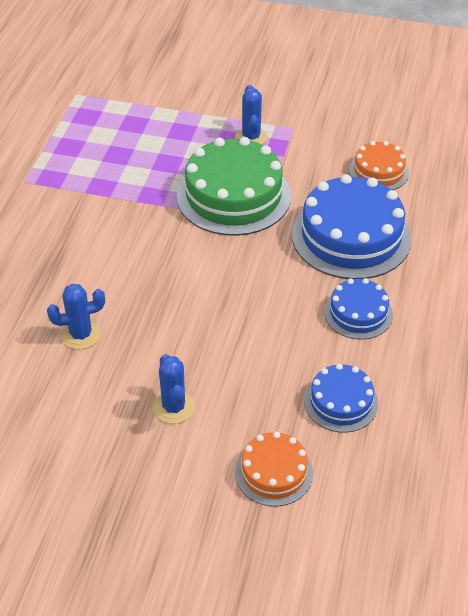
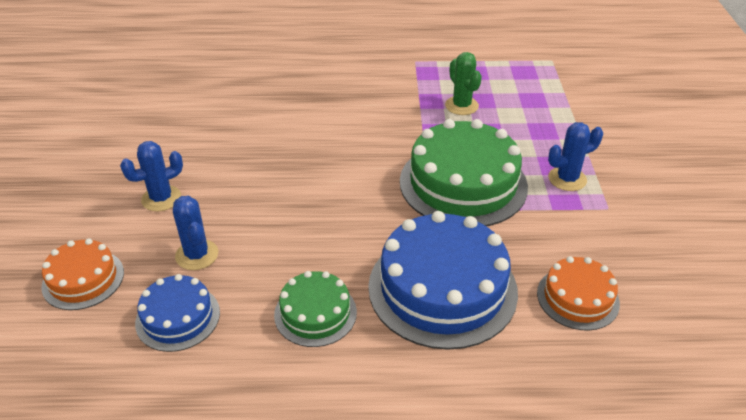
camera: 75 degrees right, 5 degrees down
blue cactus [47,284,105,349] -> blue cactus moved to [173,196,218,270]
blue cake [324,278,393,340] -> green cake [274,271,357,347]
none -> green cactus [445,52,482,115]

